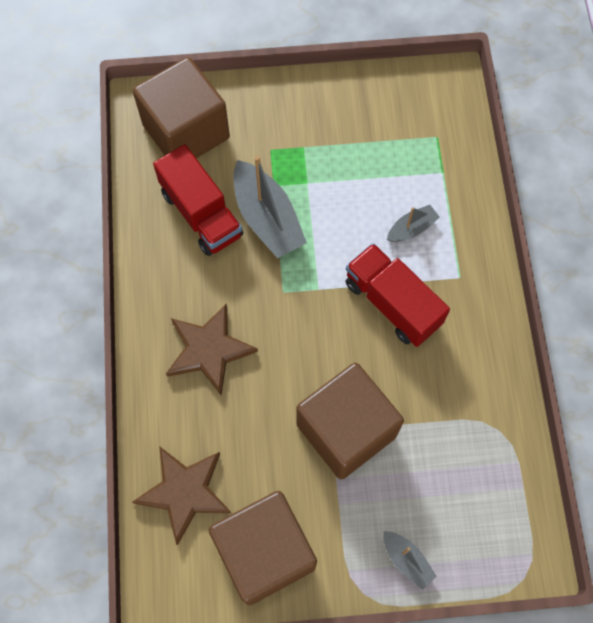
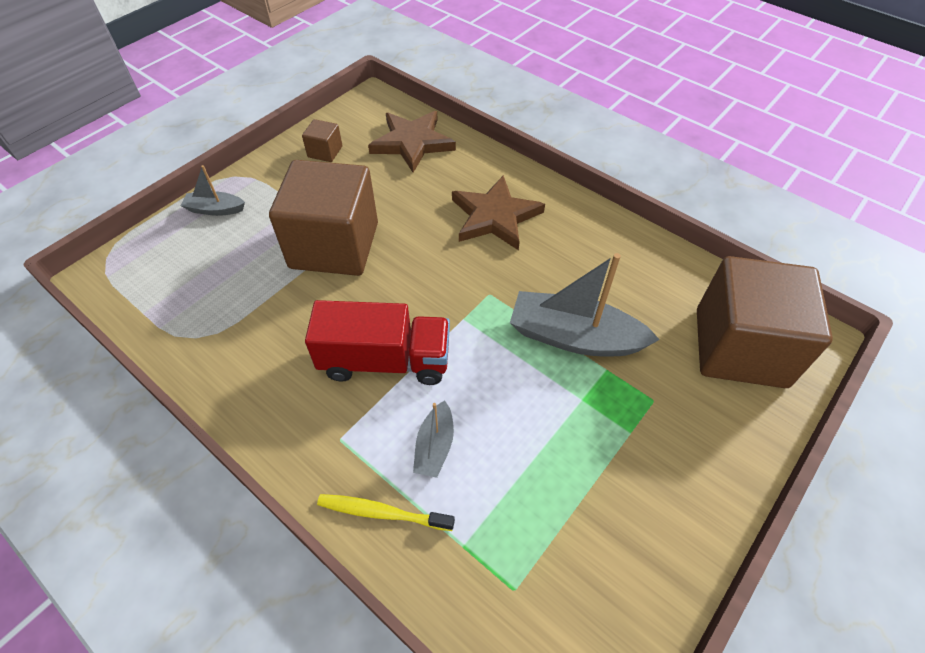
camera: 135 degrees right, 15 degrees down
red truck [153,144,243,256] -> none
brown cube [209,491,317,606] -> brown cube [302,119,342,162], size x0.41
none -> yellow toothbrush [317,494,455,531]

